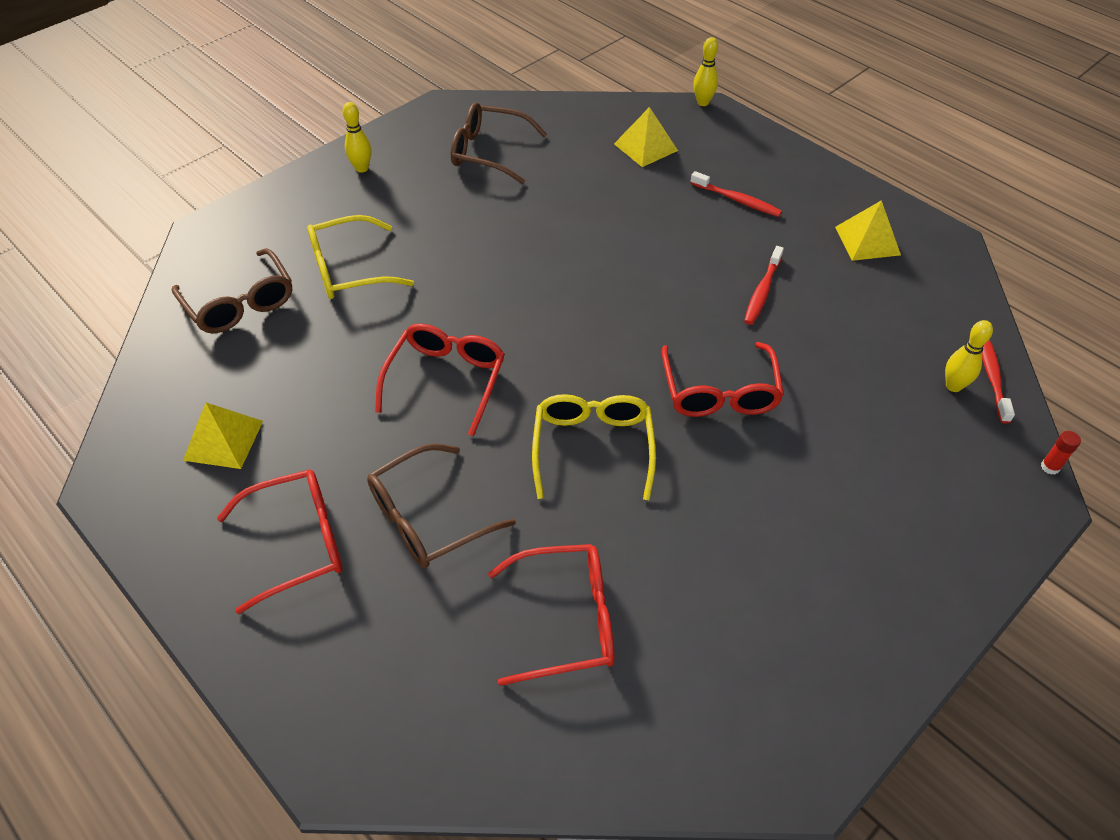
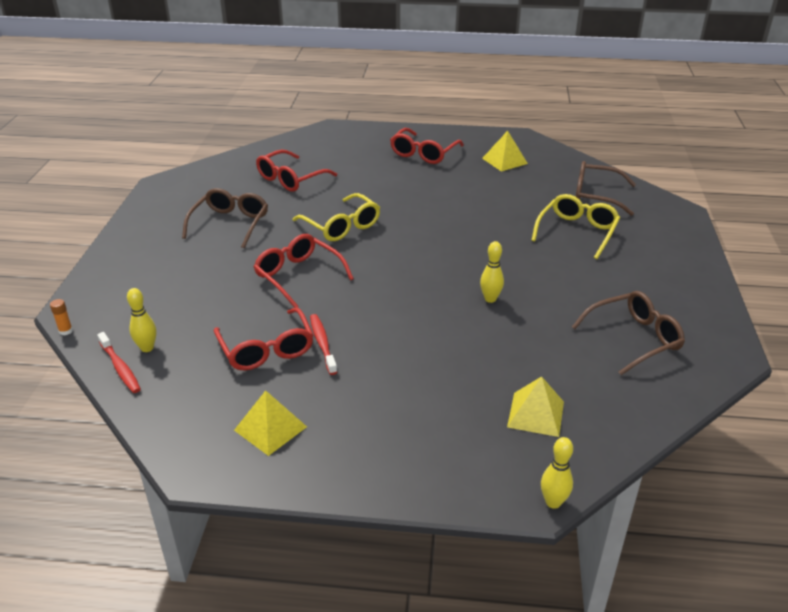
camera: 140 degrees right, 15 degrees down
yellow bowling pin [343,102,371,173] -> yellow bowling pin moved to [480,241,504,303]
brown glasses [367,444,515,568] -> brown glasses moved to [182,188,268,248]
red glasses [375,323,505,436] -> red glasses moved to [214,308,313,371]
red toothbrush [691,171,782,217] -> none
red glue stick [1041,431,1081,475] -> orange glue stick [50,299,73,335]

